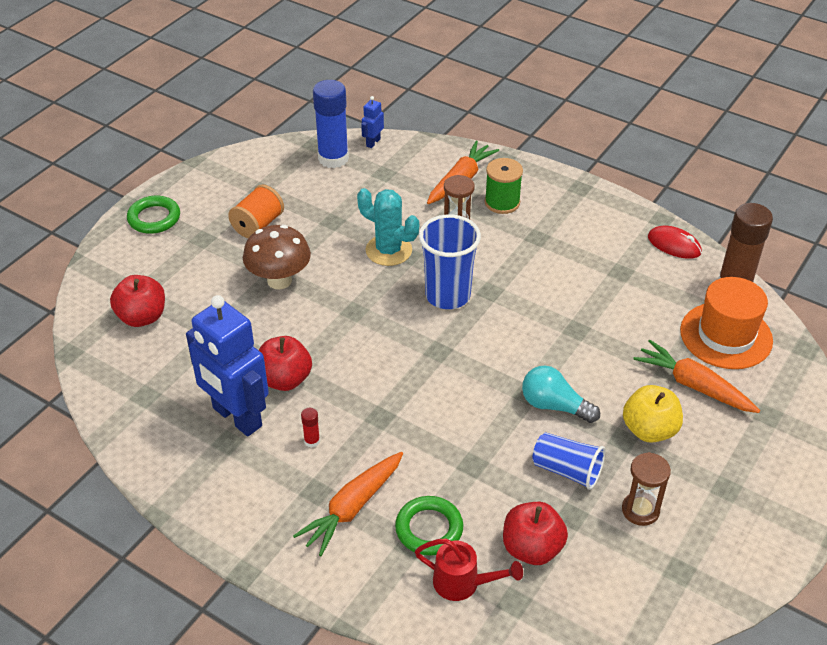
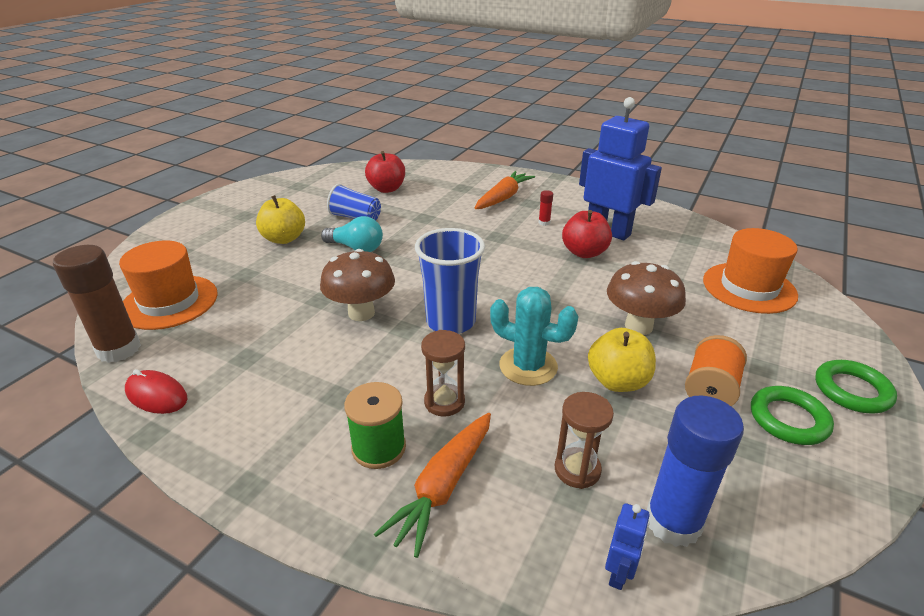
camera: 175 degrees right, 10 degrees down
red apple [110,275,165,327] -> orange hat [703,228,798,314]
green ring [395,496,463,556] -> green ring moved to [751,386,834,445]
red watering can [415,539,523,601] -> none
brown hourglass [622,452,671,526] -> brown hourglass moved to [555,392,614,489]
orange carrot [633,340,760,413] -> none
none -> brown mushroom [320,249,395,321]
none -> yellow apple [588,328,656,392]

